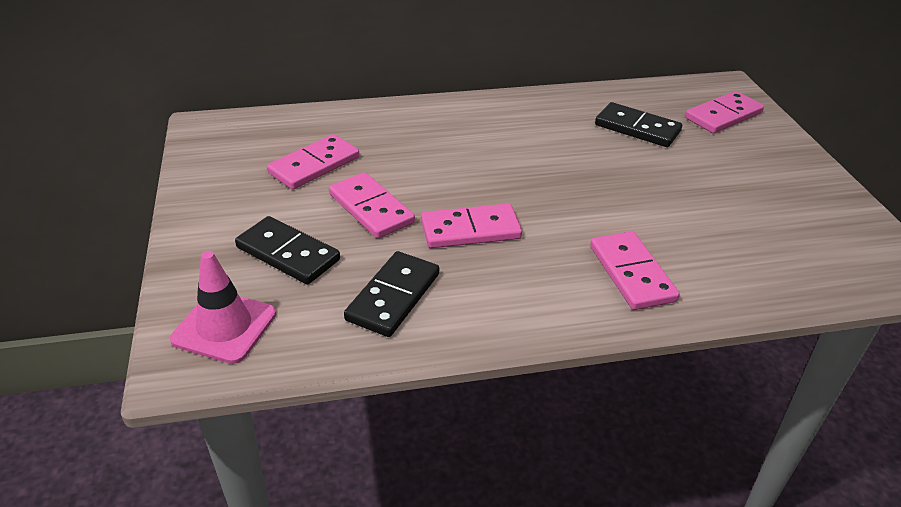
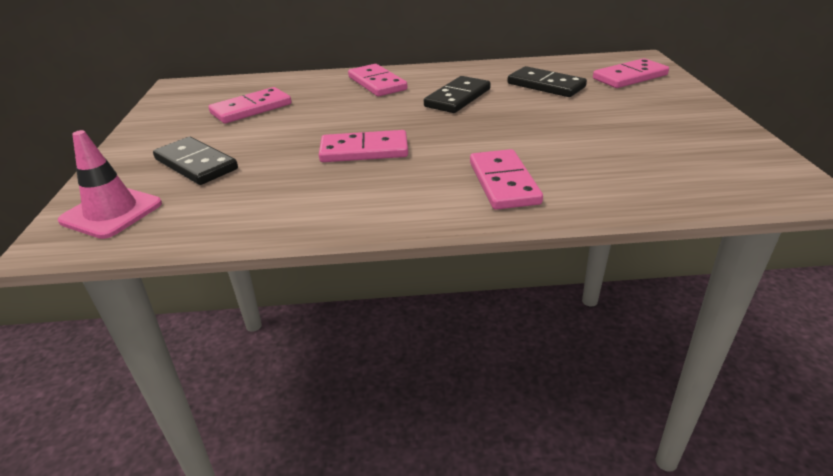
camera: 10 degrees right, 5 degrees down
pink domino [329,172,415,239] -> pink domino moved to [348,64,407,96]
black domino [344,251,439,337] -> black domino moved to [424,76,491,113]

